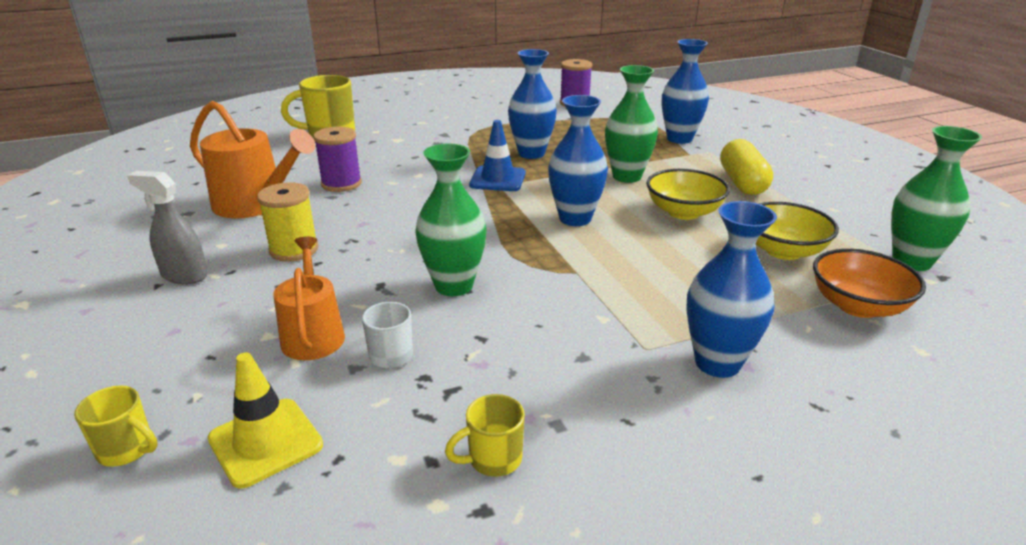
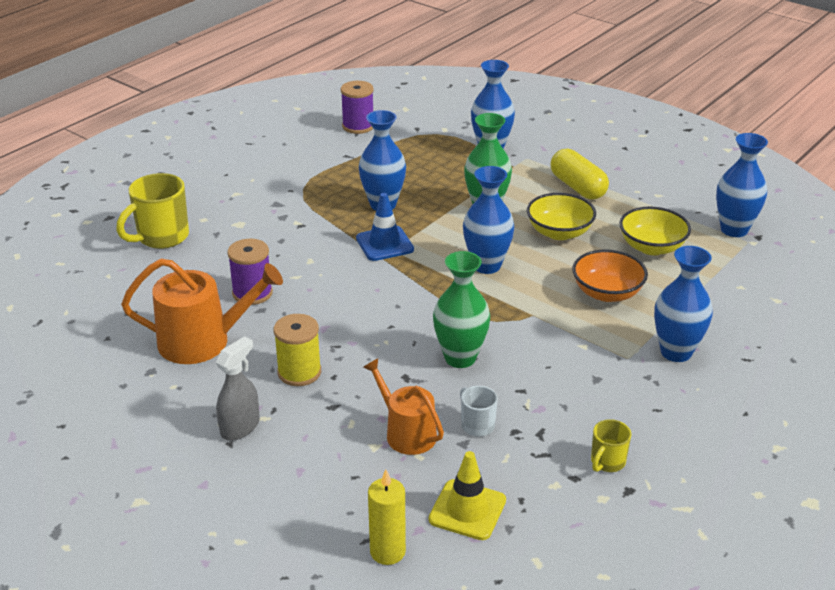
camera: 30 degrees left, 5 degrees up
yellow mug [74,386,158,467] -> yellow candle [368,470,406,565]
grey spray bottle [127,171,208,284] -> grey spray bottle turned 135 degrees clockwise [216,336,260,441]
orange bowl [813,249,926,318] -> orange bowl moved to [572,250,648,302]
green vase [891,126,982,271] -> blue vase [716,133,768,237]

